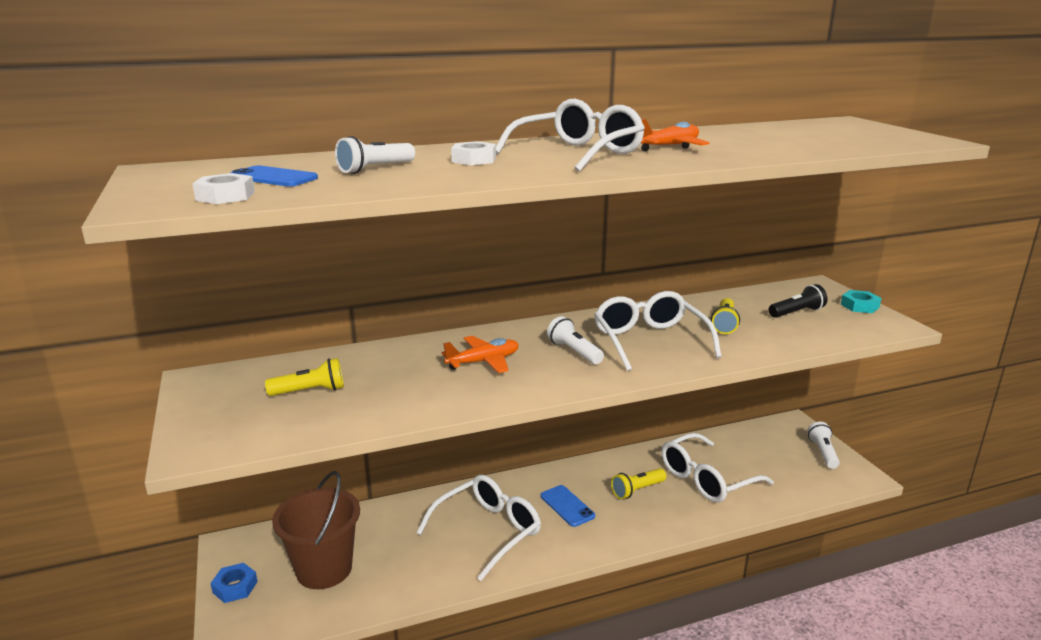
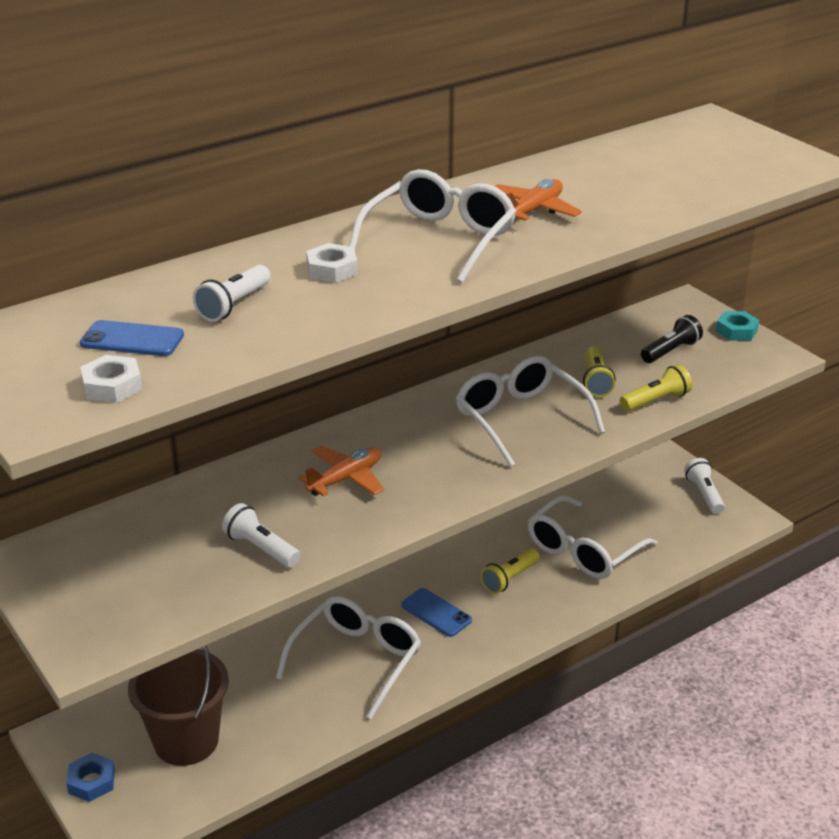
camera: 15 degrees left, 10 degrees up
yellow flashlight [265,358,344,396] -> yellow flashlight moved to [620,364,692,411]
white flashlight [547,316,604,364] -> white flashlight moved to [222,503,300,568]

